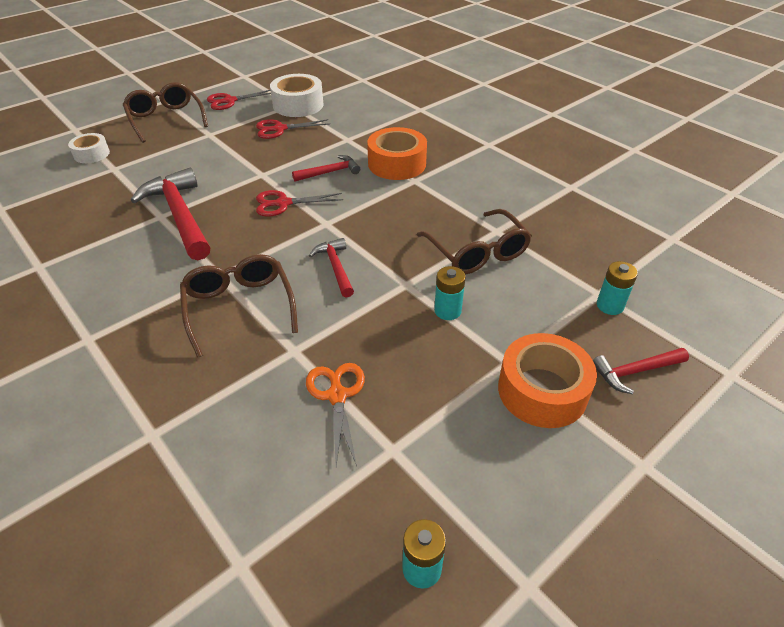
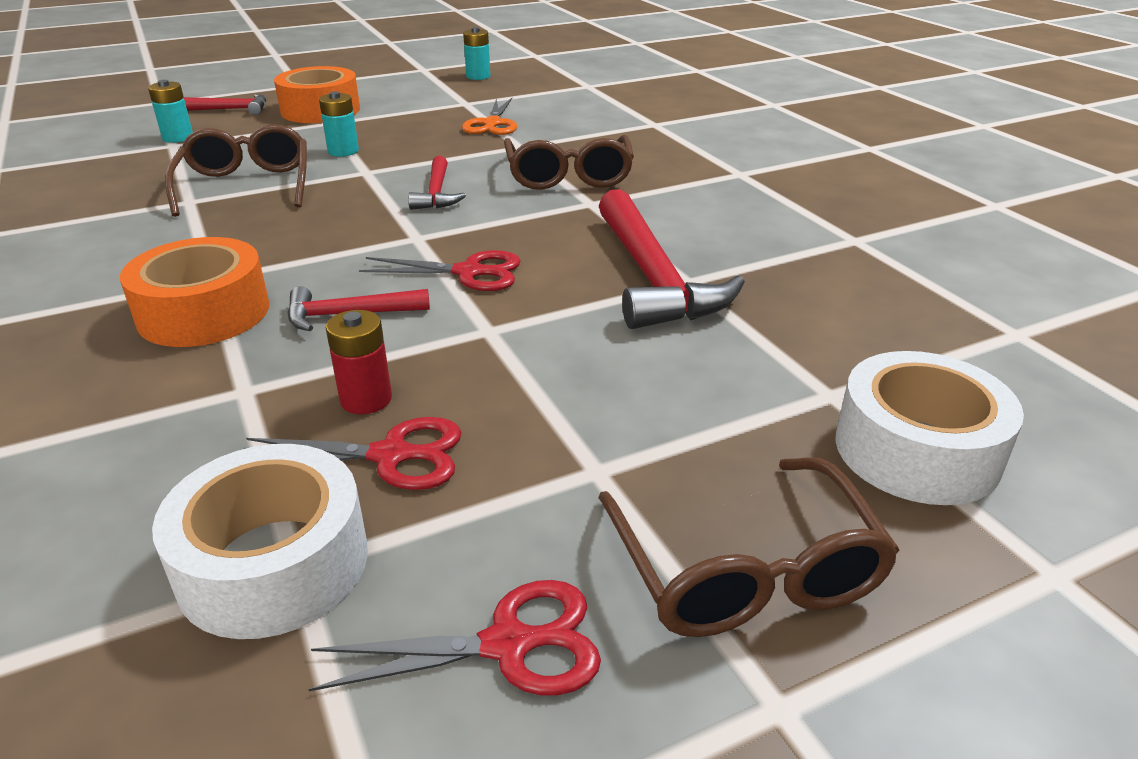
camera: 165 degrees left, 10 degrees down
white tape [68,133,110,163] -> white tape [835,351,1024,505], size x1.68
none -> red battery [326,310,392,414]

